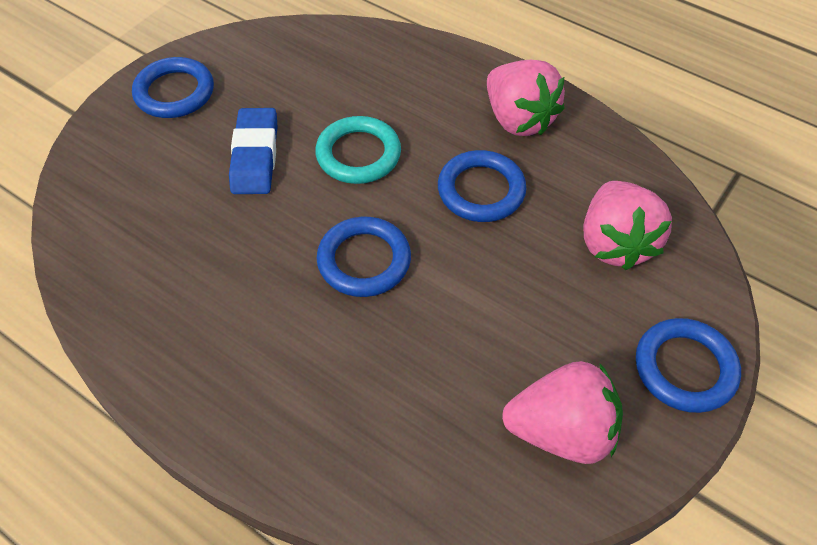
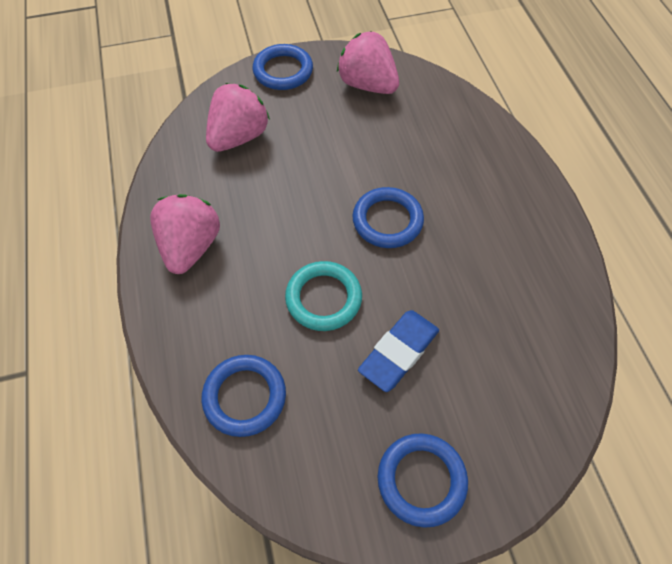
camera: 140 degrees left, 5 degrees up
blue ring [438,150,527,222] -> blue ring moved to [201,355,286,437]

